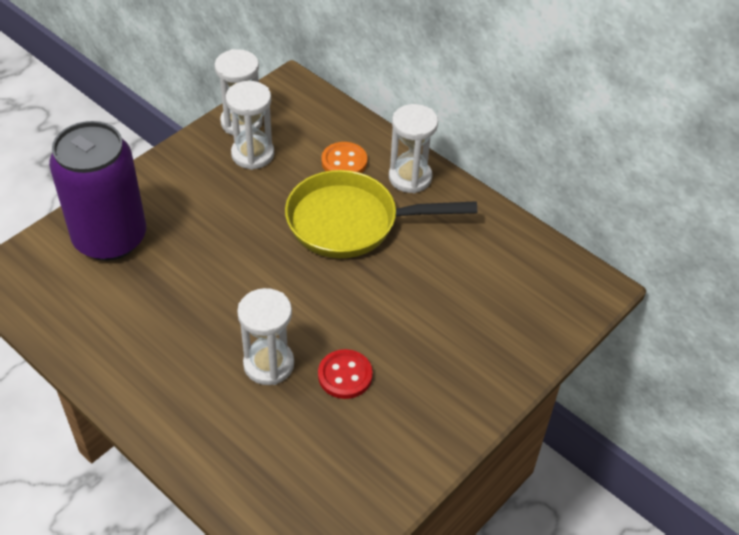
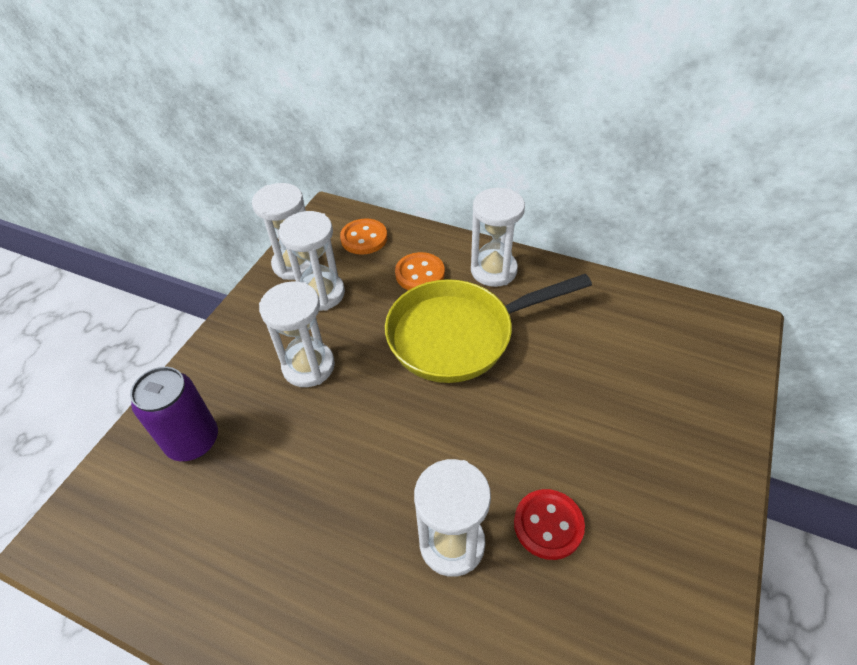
camera: 15 degrees left, 0 degrees up
purple can [49,121,146,261] -> purple can [130,367,218,461], size x0.59
none -> white hourglass [259,281,335,387]
none -> orange button [340,218,387,255]

